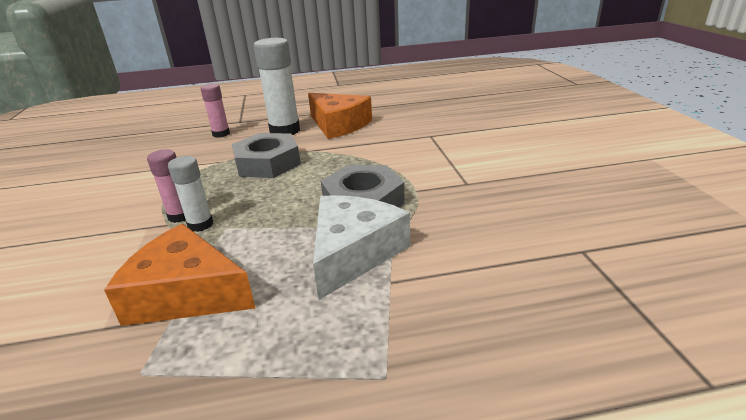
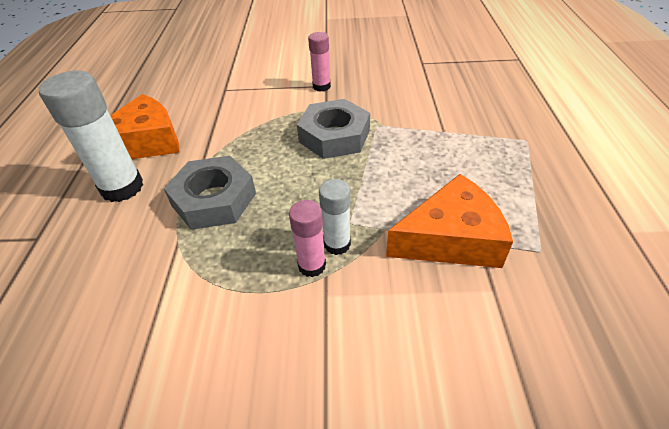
camera: 80 degrees left, 15 degrees up
orange cheese [104,224,255,326] -> orange cheese turned 135 degrees counterclockwise [386,174,513,268]
pink glue stick [201,84,230,138] -> pink glue stick moved to [308,32,331,92]
white cheese [313,195,410,300] -> none

